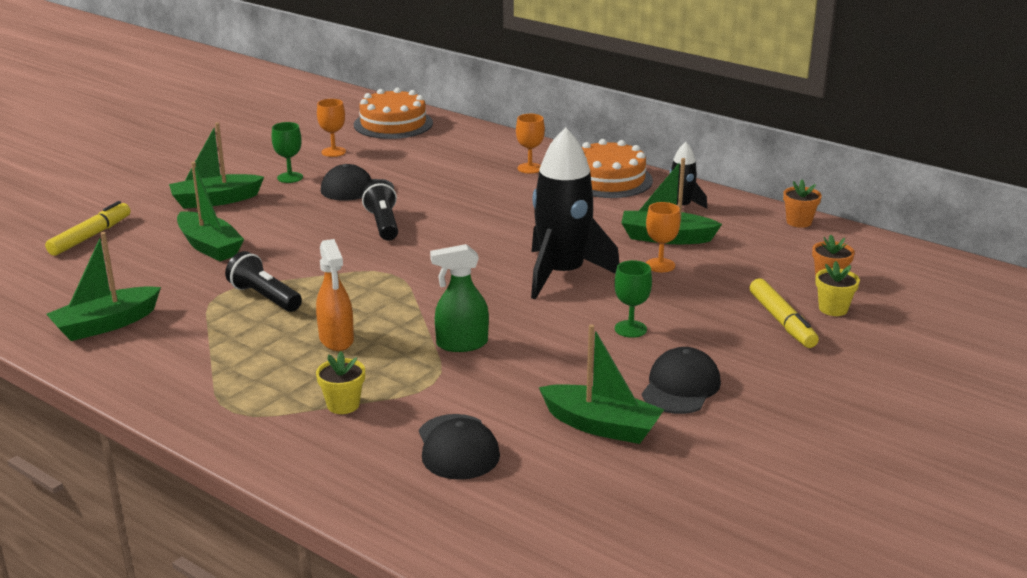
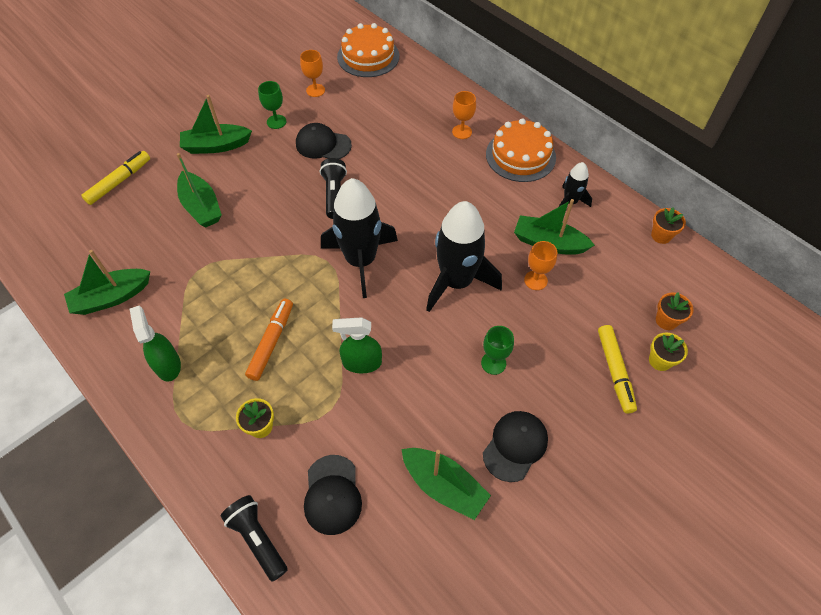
camera: 10 degrees right, 30 degrees up
black flashlight [225,251,302,312] -> black flashlight moved to [221,495,288,582]
orange spray bottle [316,239,354,351] -> orange marker [245,299,293,381]
none -> green spray bottle [130,306,181,382]
none -> black rocket [321,178,398,298]

